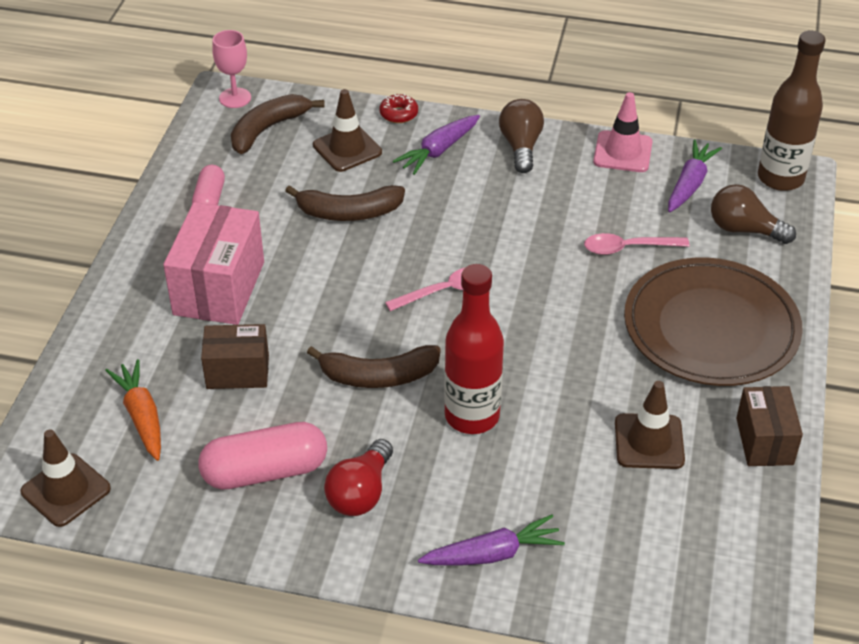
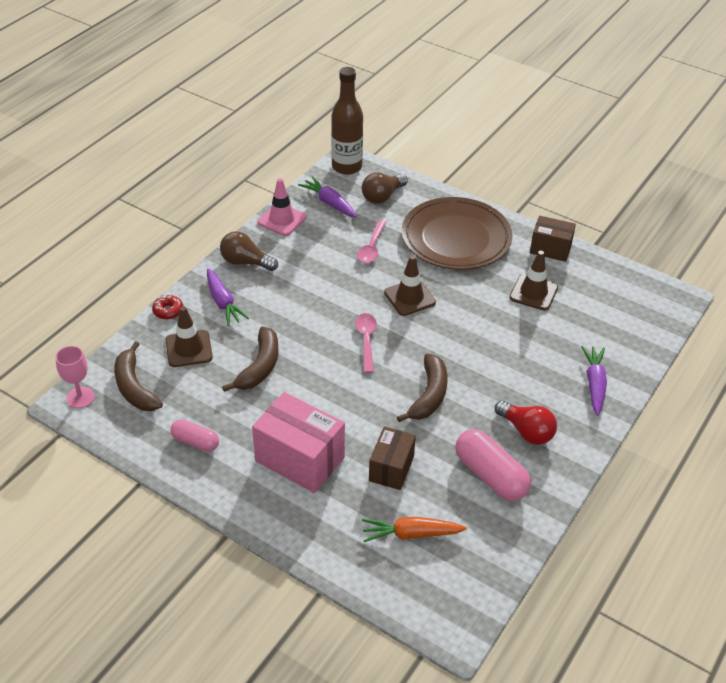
camera: 70 degrees left, 0 degrees up
brown traffic cone [20,429,111,527] -> brown traffic cone moved to [384,255,436,316]
pink capsule [198,422,327,490] -> pink capsule turned 45 degrees counterclockwise [455,429,531,501]
red bottle [444,264,504,434] -> none

